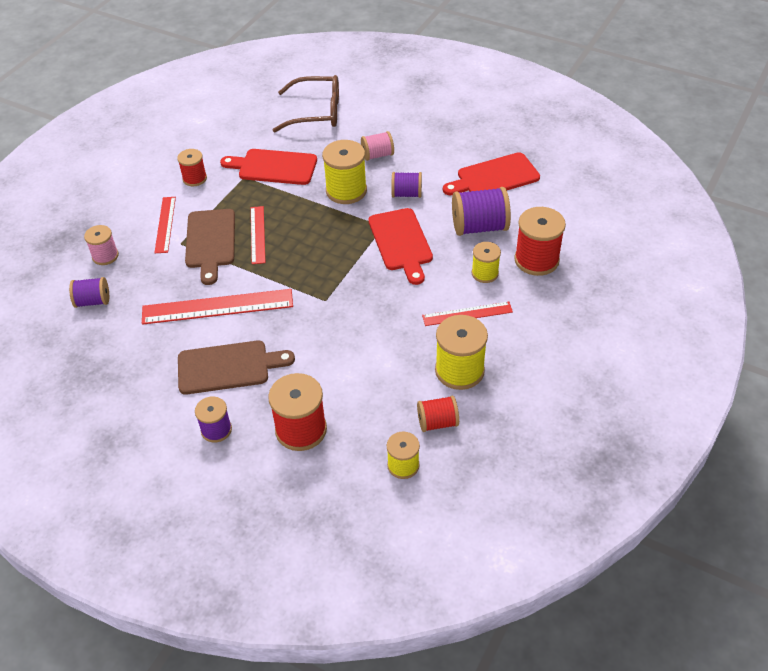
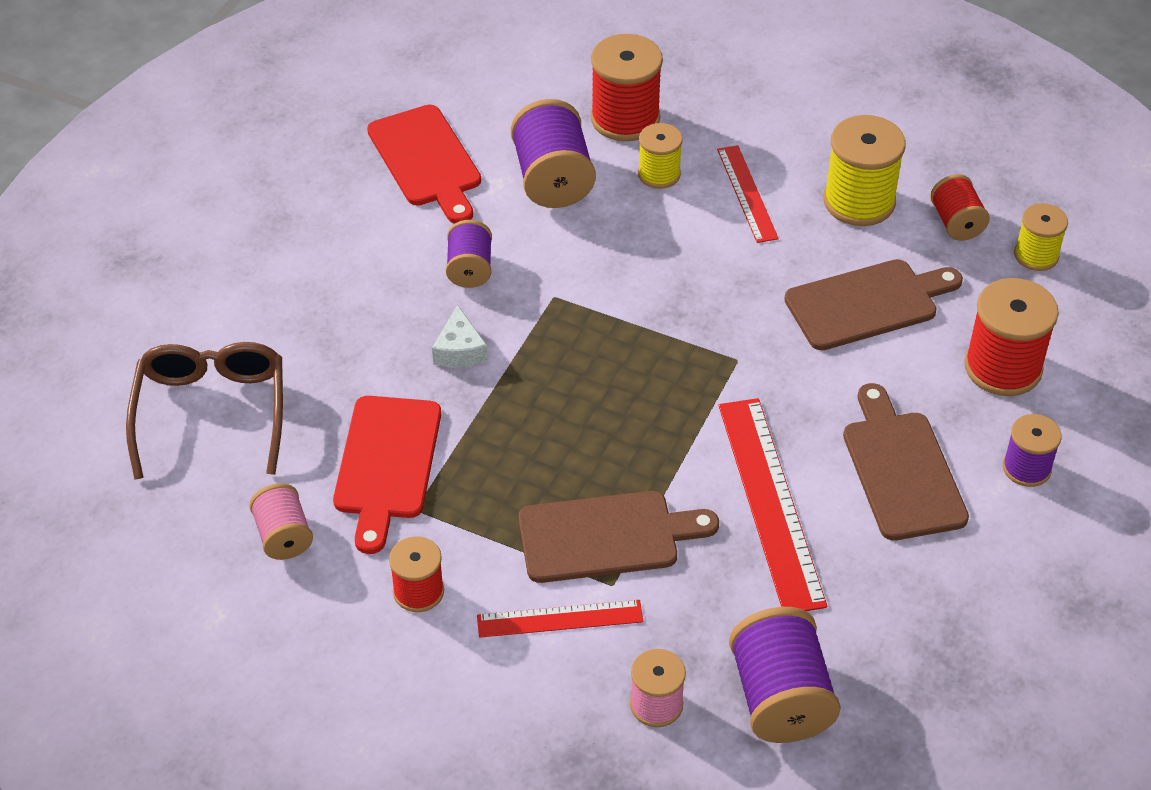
camera: 95 degrees left, 0 degrees up
purple spool [69,277,109,308] -> purple spool [729,607,841,743], size x1.66
red ruler [251,206,266,264] -> none
yellow spool [322,140,367,204] -> white cheese [432,305,488,368]
pink spool [361,131,394,161] -> pink spool moved to [249,483,313,560]
red cutting board [368,208,433,285] -> none
none -> brown cutting board [784,259,963,350]

